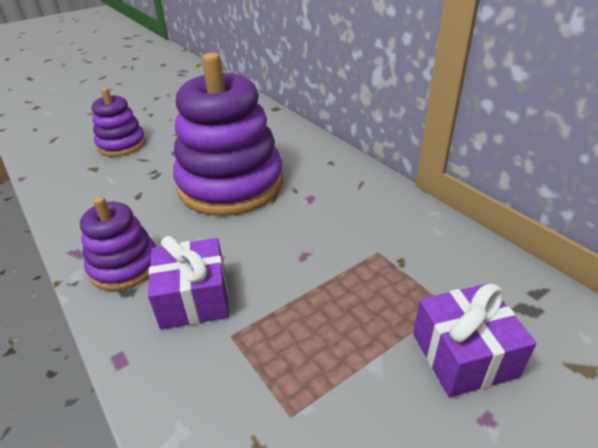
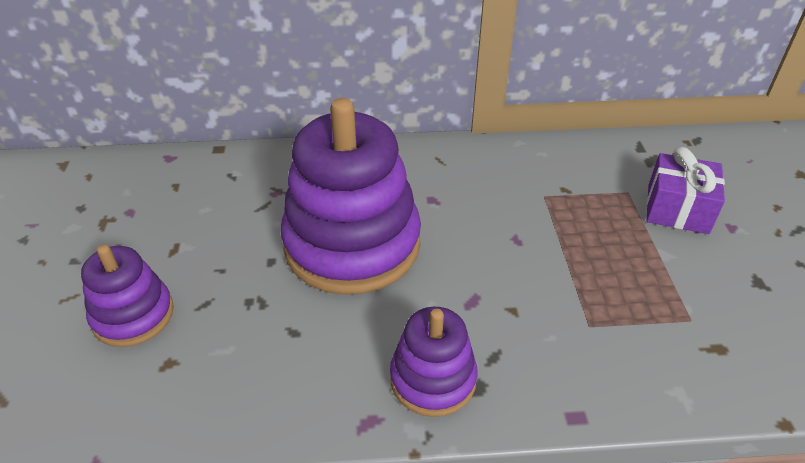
camera: 60 degrees left, 5 degrees up
purple gift [148,236,229,330] -> none

